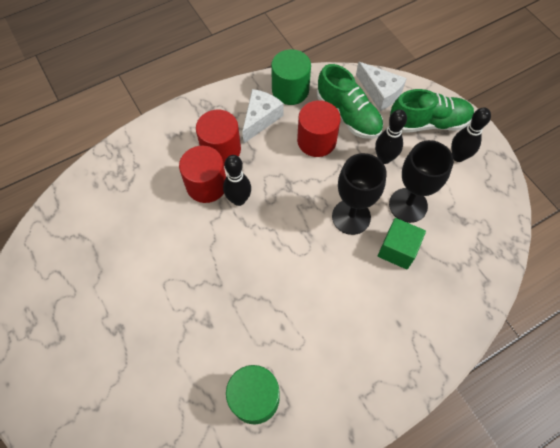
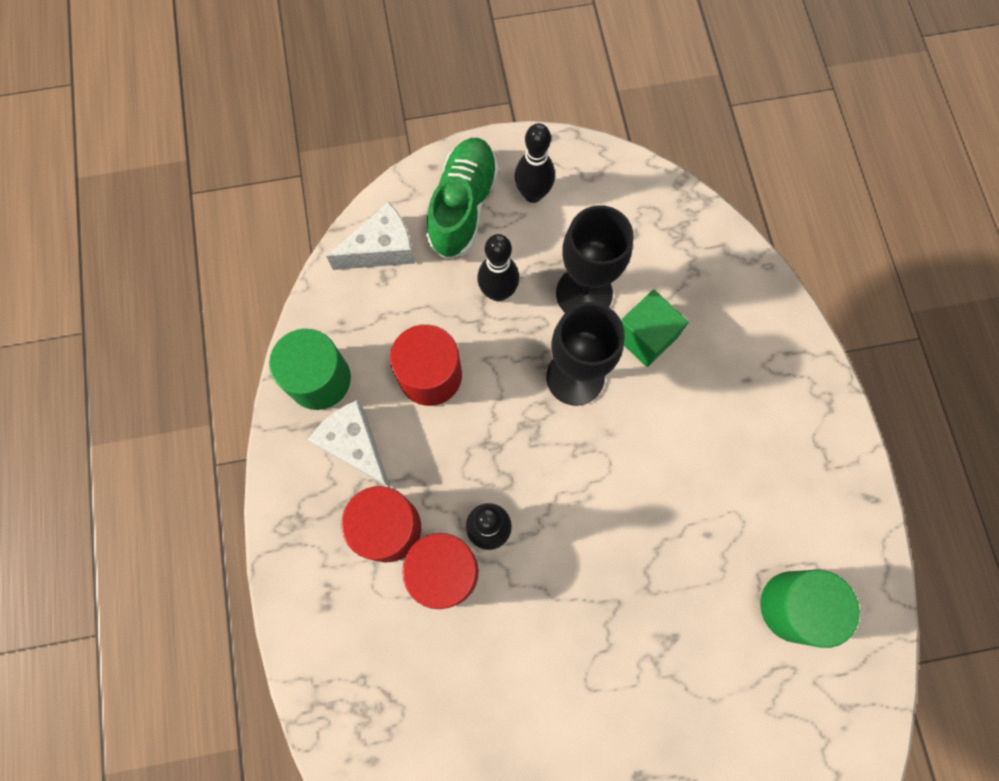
camera: 70 degrees left, 10 degrees up
green shoe [317,64,383,139] -> none

